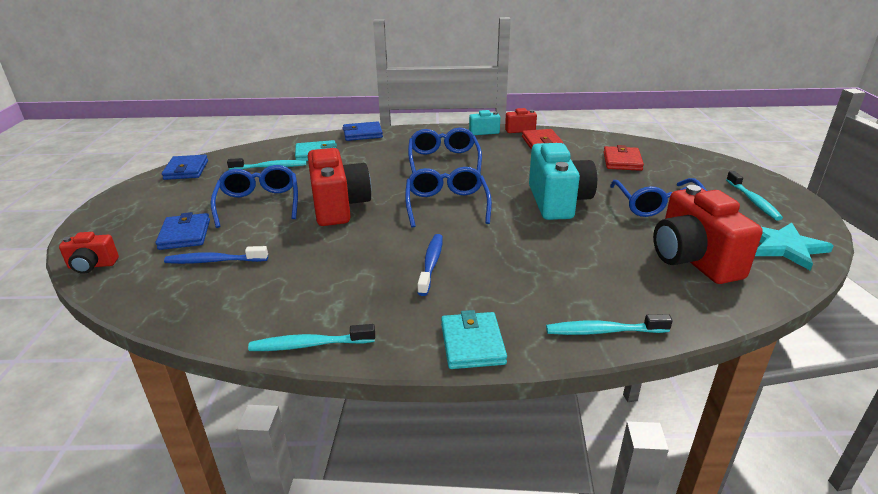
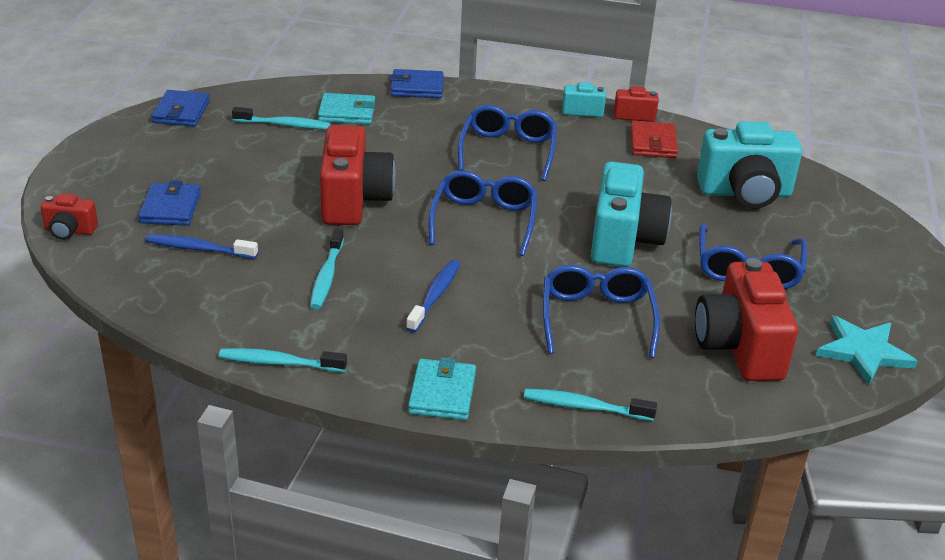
camera: 10 degrees right, 5 degrees up
blue glasses [210,165,298,228] -> blue glasses moved to [543,265,660,358]
red wallet [604,145,644,171] -> turquoise camera [697,122,802,209]
turquoise toothbrush [726,171,783,221] -> turquoise toothbrush moved to [310,228,344,309]

